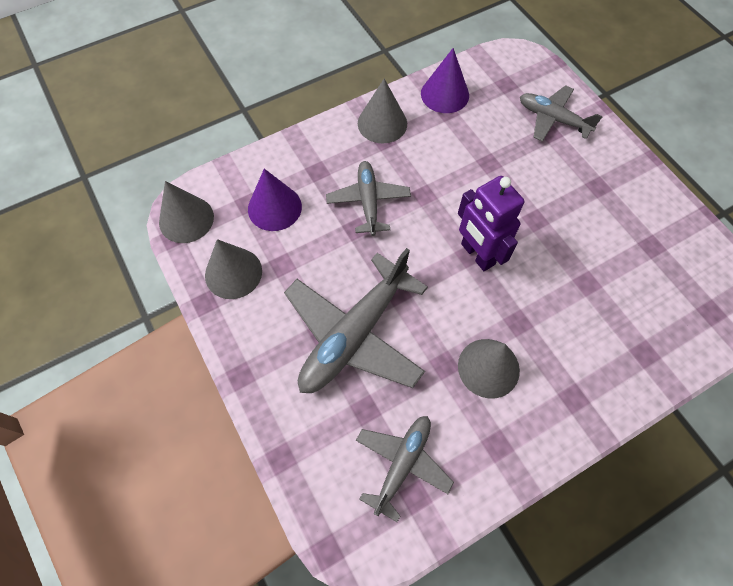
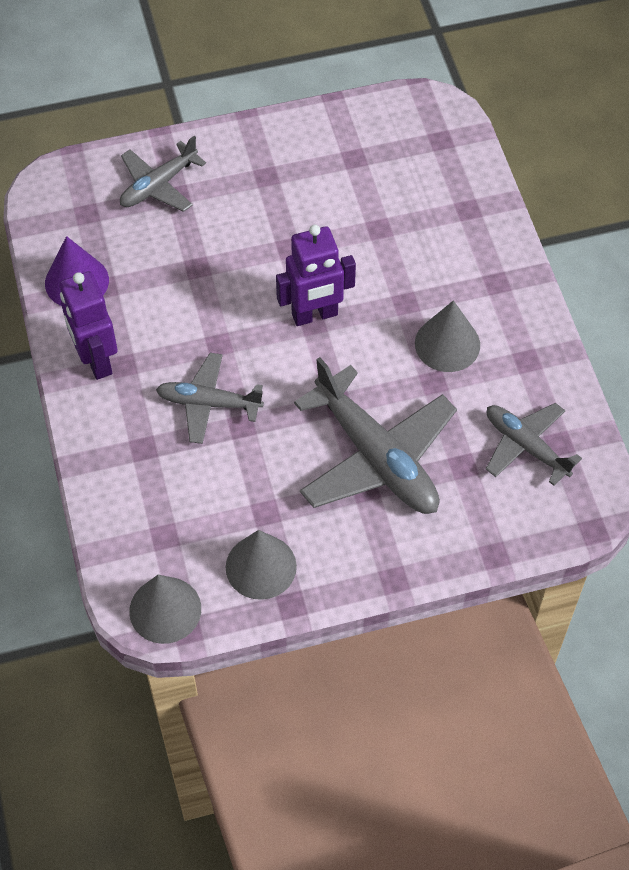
camera: 75 degrees left, 5 degrees down
purple cone [248,169,302,231] -> none
grey cone [358,79,407,143] -> purple robot [59,271,118,380]

